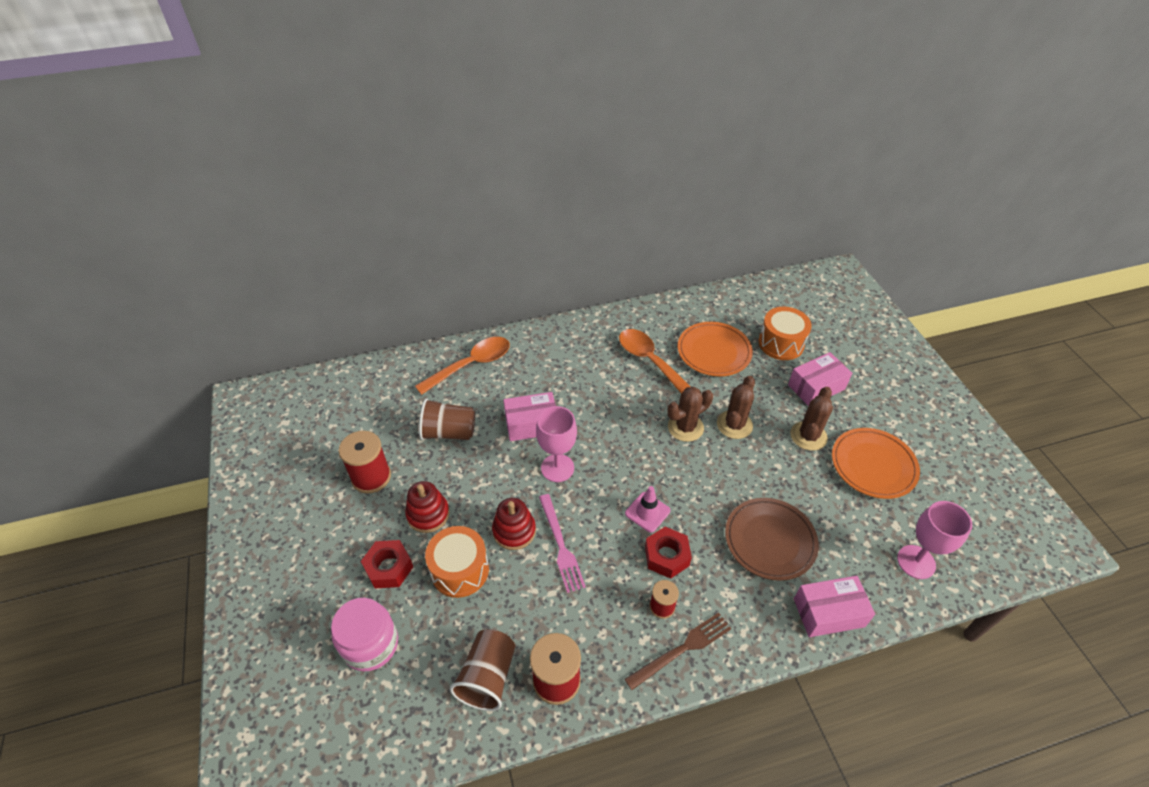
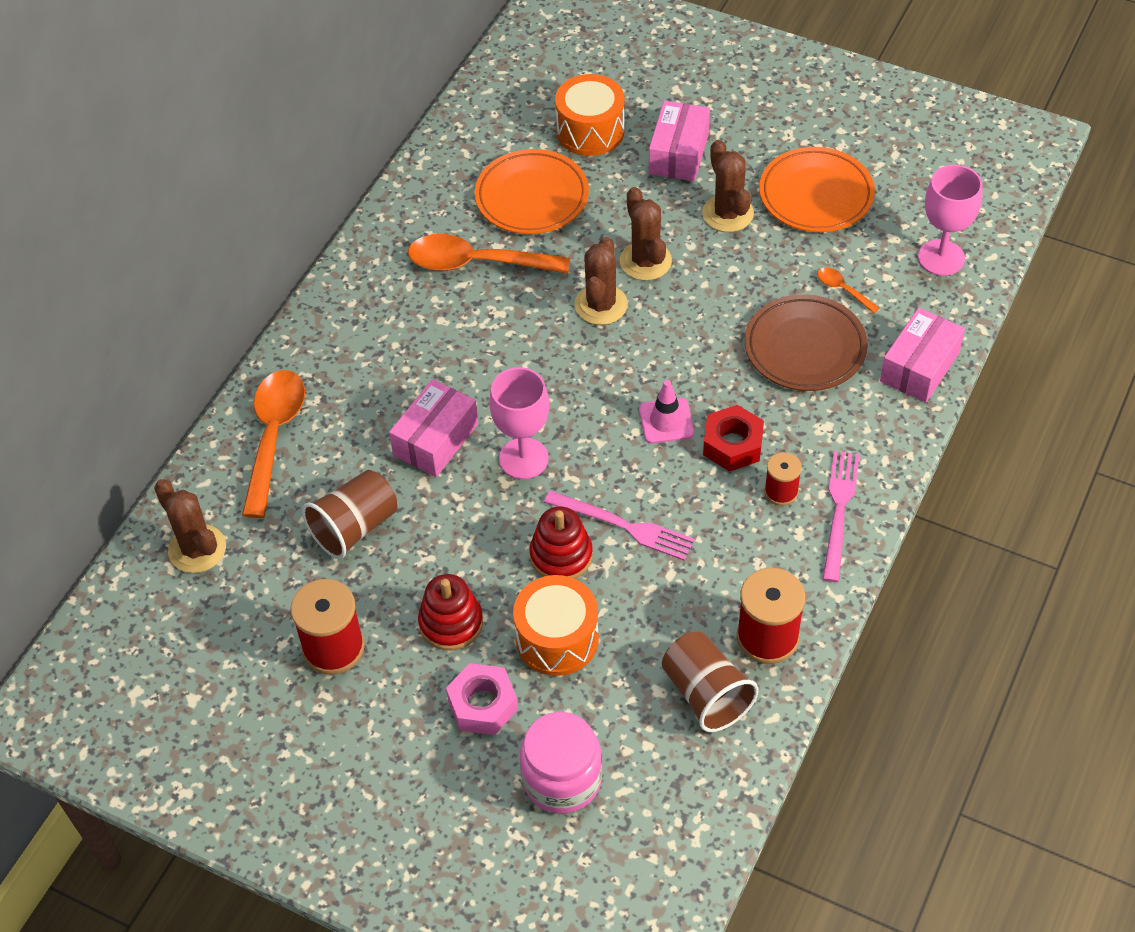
camera: 45 degrees left, 5 degrees up
red nut [361,540,413,588] -> pink nut [446,663,518,735]
brown fork [624,612,731,690] -> pink fork [823,451,860,582]
none -> brown cactus [154,479,226,573]
none -> orange spoon [817,267,879,313]

